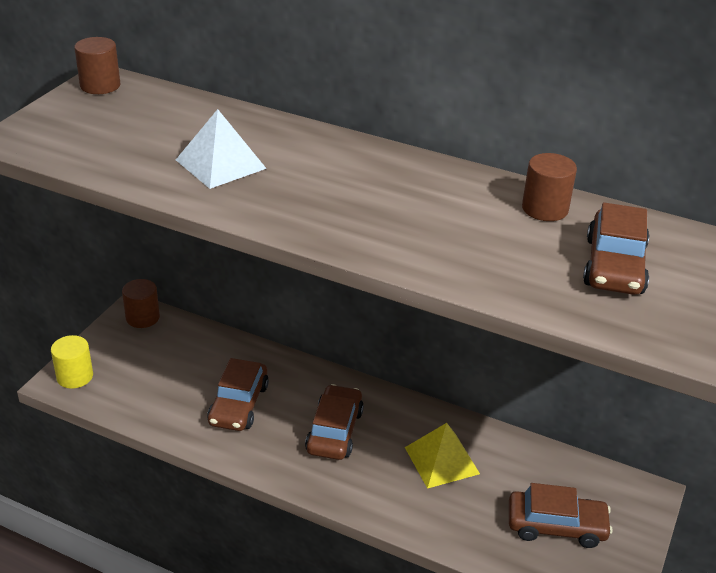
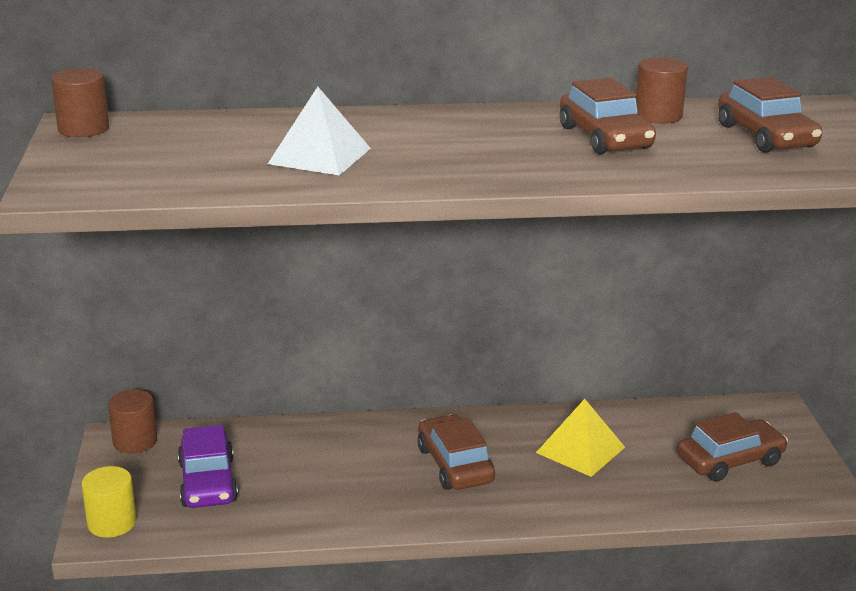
camera: 30 degrees left, 10 degrees down
brown car [207,358,269,431] -> brown car moved to [560,78,656,154]
none -> purple car [178,425,238,508]

